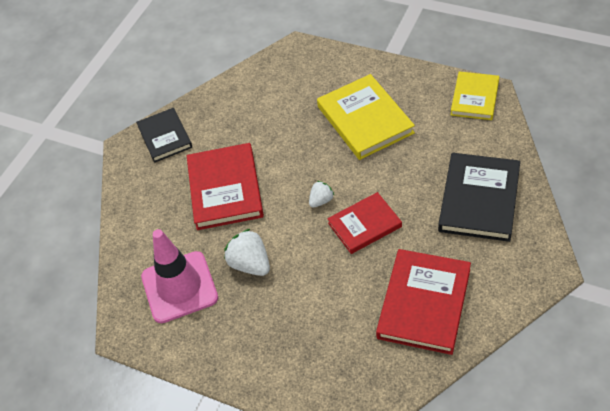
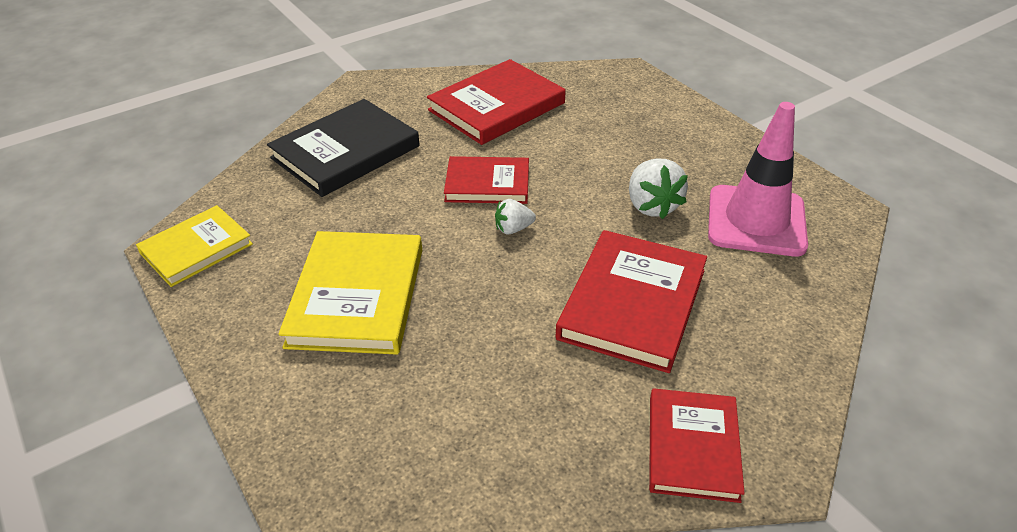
camera: 155 degrees left, 10 degrees down
black book [136,108,192,163] -> red book [649,388,745,503]

